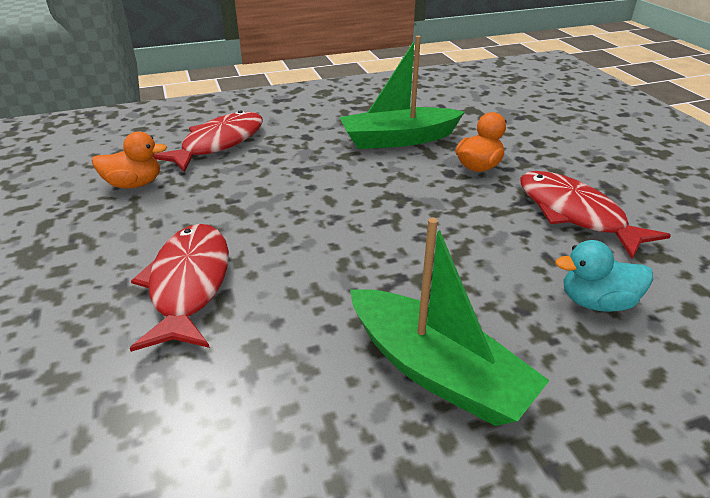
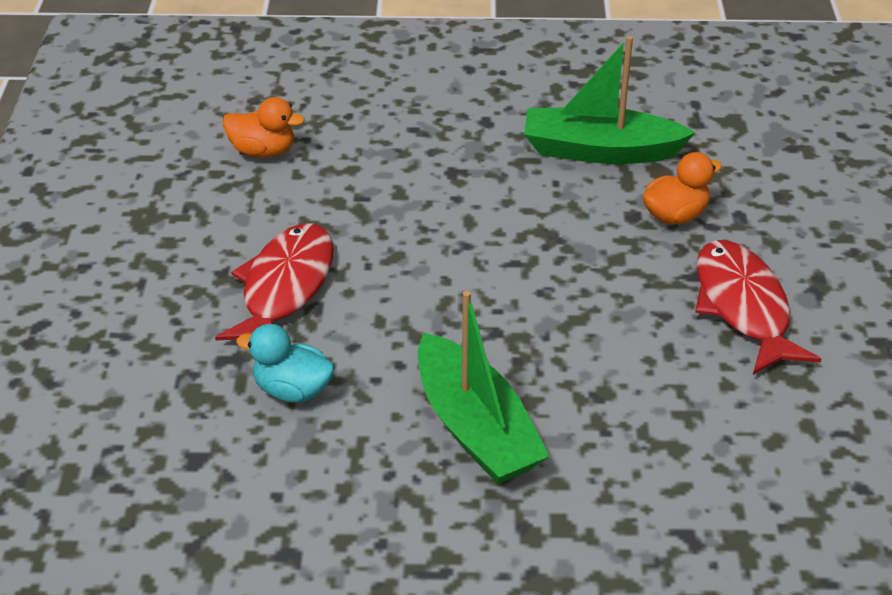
camera: 20 degrees right, 5 degrees up
red fish [153,110,263,173] -> none
turquoise duck [555,240,653,312] -> turquoise duck moved to [236,324,335,402]

